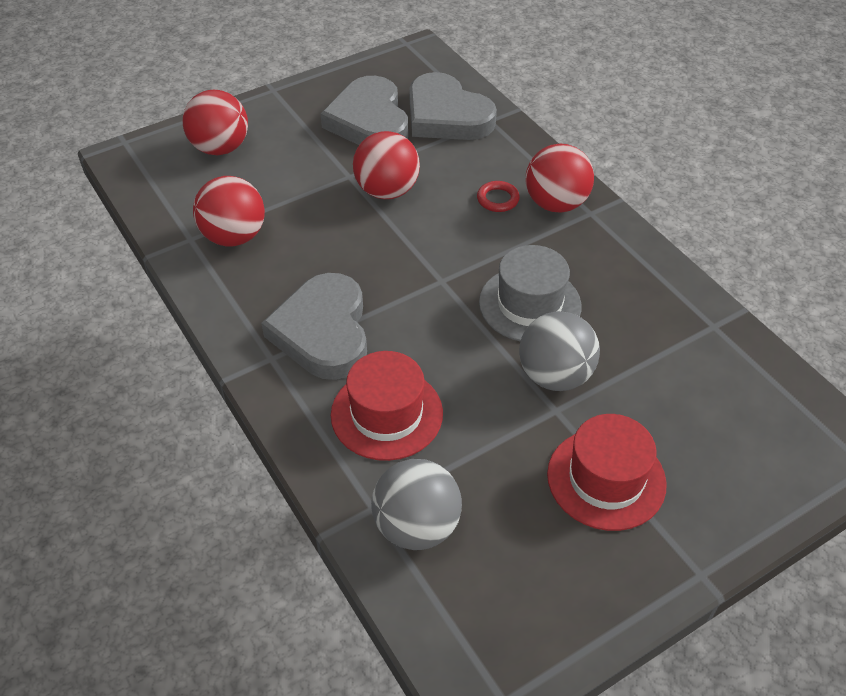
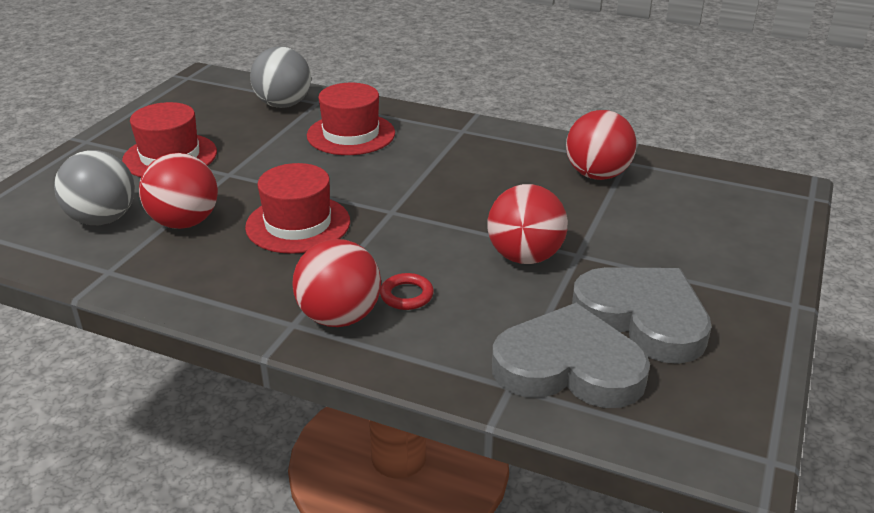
camera: 145 degrees right, 15 degrees down
red ball [183,90,248,155] -> red ball moved to [139,153,218,229]
grey heart [261,273,367,380] -> none
grey hat [479,245,582,341] -> red hat [245,163,350,254]
grey ball [519,311,600,391] -> grey ball moved to [54,150,135,225]

